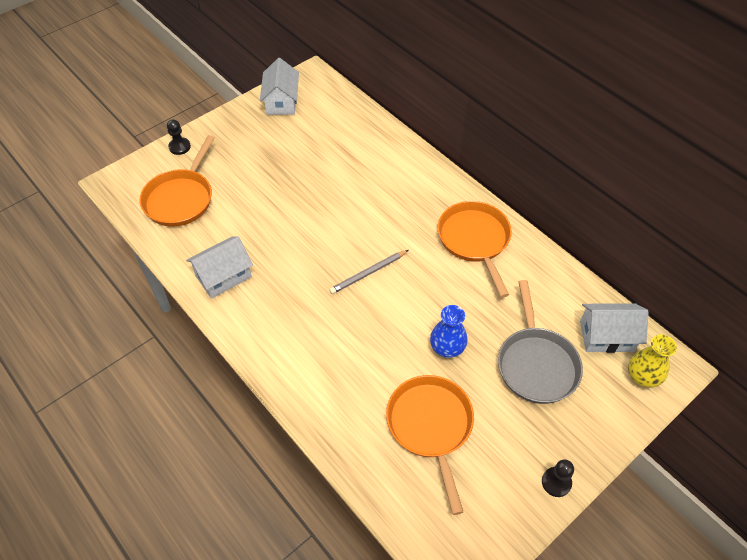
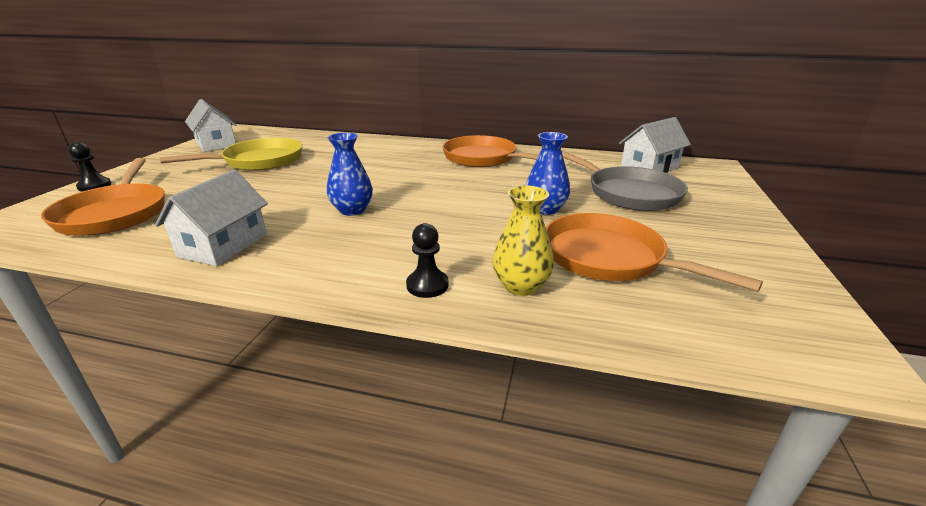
camera: 35 degrees left, 25 degrees down
grey pencil [329,250,408,294] -> none
black pawn [542,459,574,497] -> black pawn moved to [406,223,449,298]
yellow vase [628,334,677,388] -> yellow vase moved to [493,185,554,296]
none -> yellow pan [159,138,302,171]
none -> blue vase [327,133,373,216]

